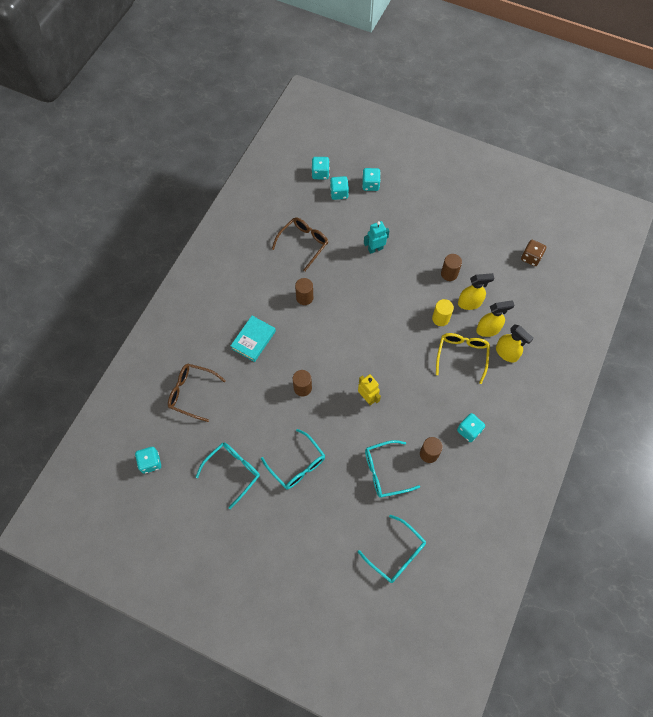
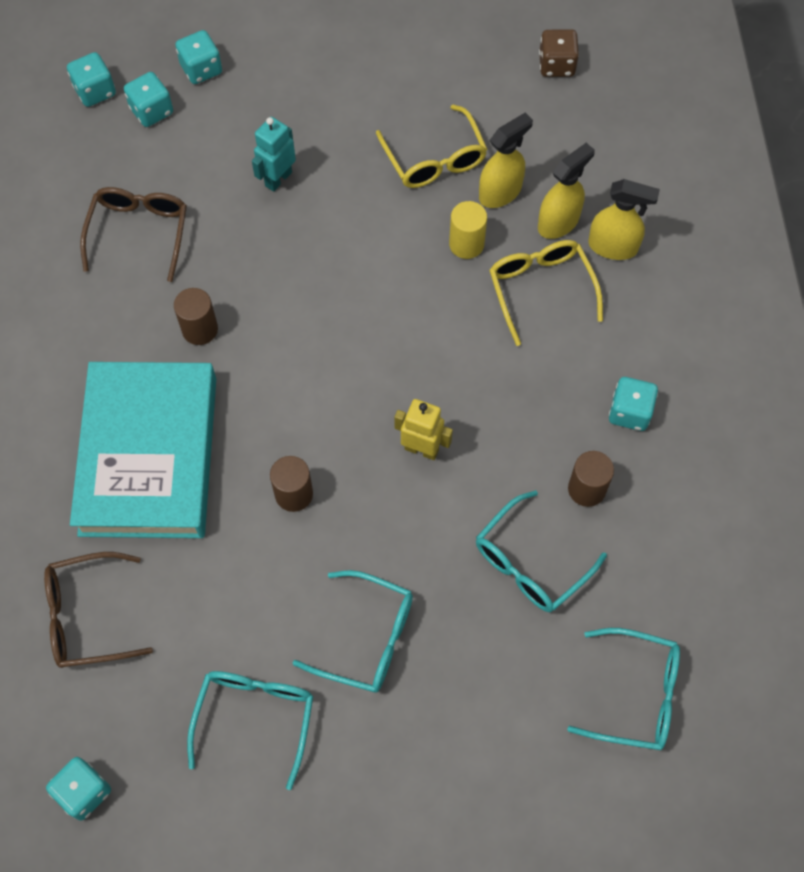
camera: 30 degrees left, 0 degrees up
turquoise book [231,316,276,362] -> turquoise book [70,362,216,538], size x2.08
brown cylinder [441,254,462,281] -> yellow glasses [376,104,487,188]

